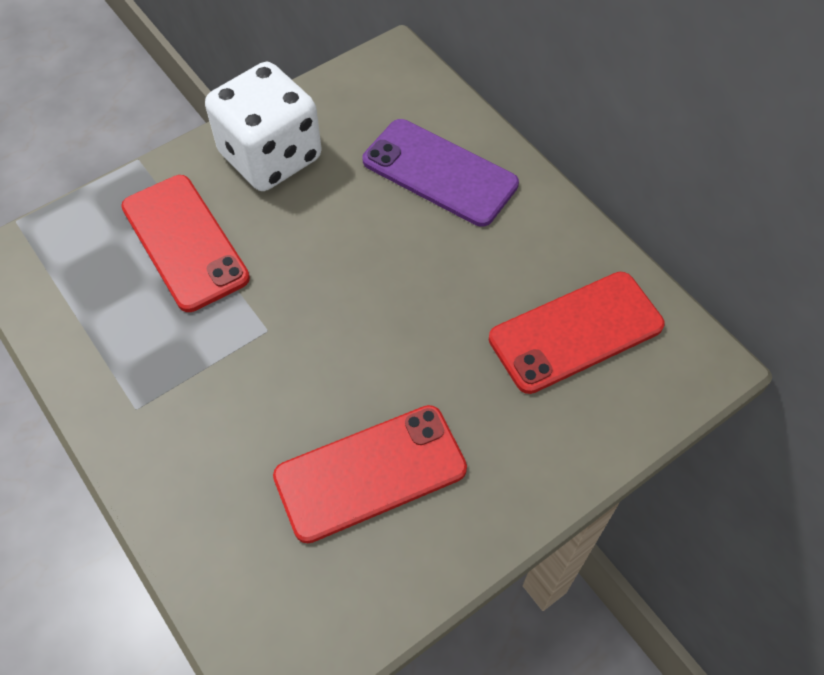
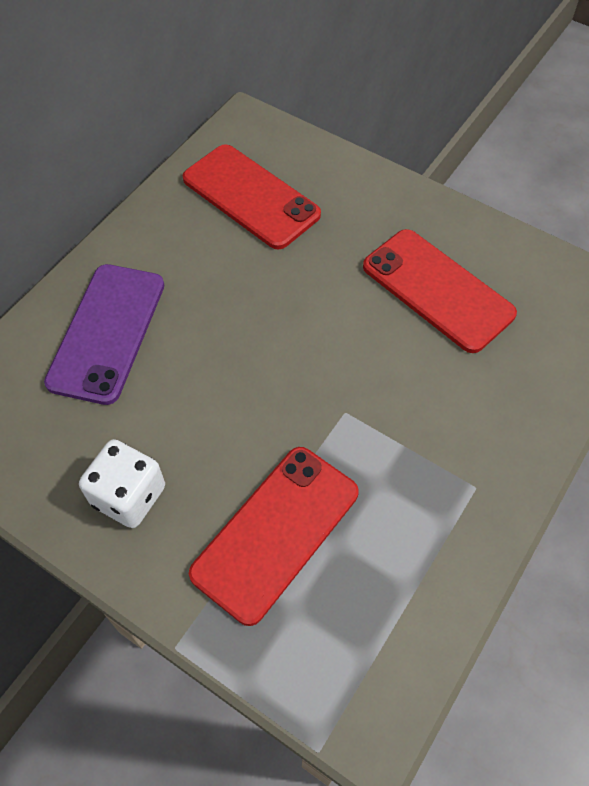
camera: 110 degrees left, 0 degrees up
white dice [205,62,322,191] -> white dice [79,439,165,528], size x0.61

